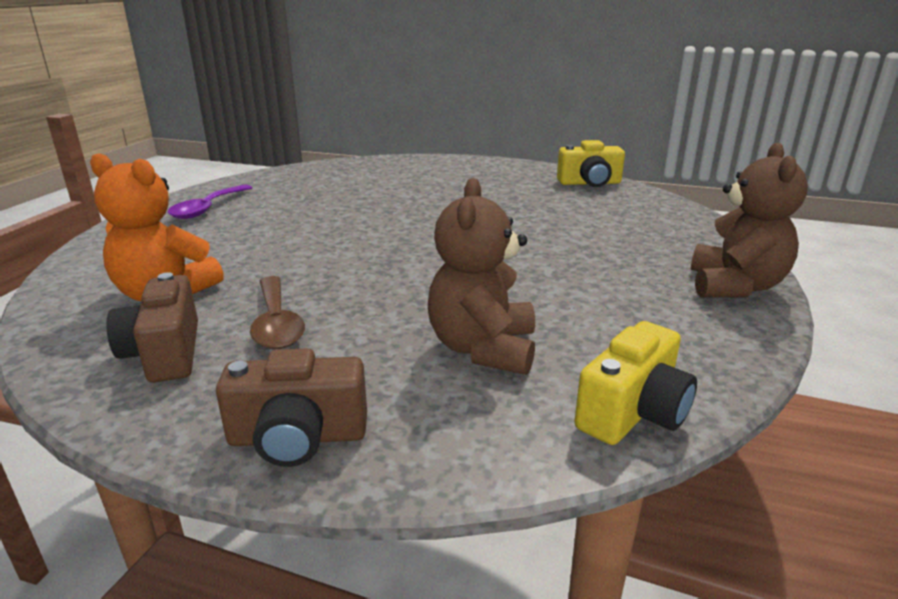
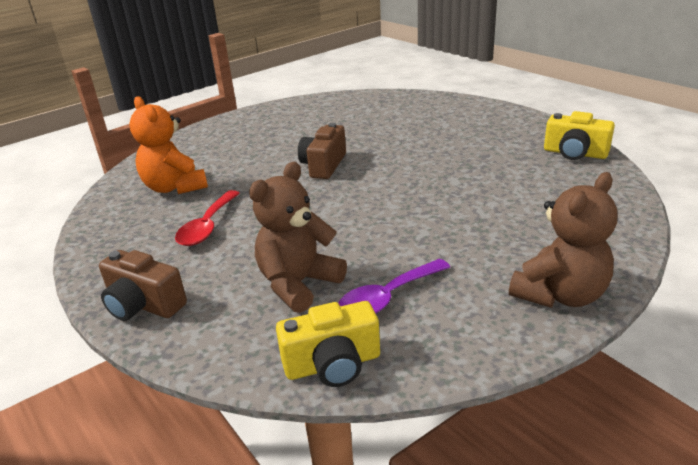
camera: 35 degrees right, 5 degrees up
brown camera [106,272,198,382] -> brown camera moved to [298,123,346,179]
purple spoon [167,184,252,219] -> purple spoon moved to [338,259,450,314]
brown spoon [250,276,305,350] -> red spoon [175,190,240,246]

